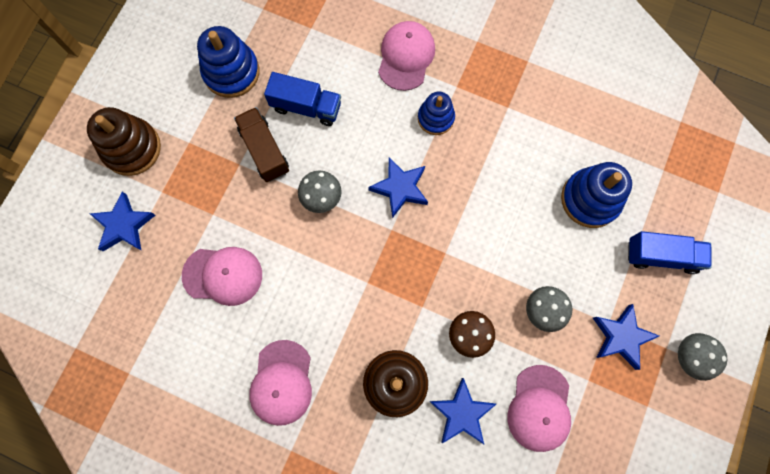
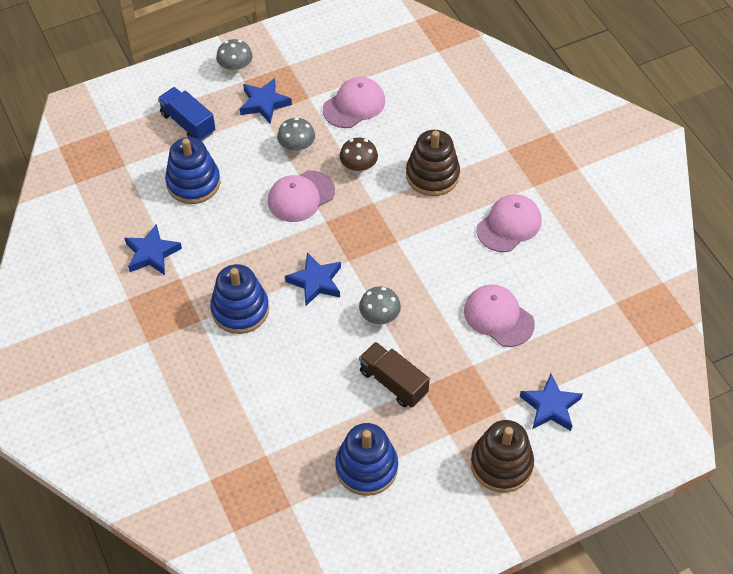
camera: 140 degrees left, 20 degrees down
brown truck [234,107,289,182] -> brown truck turned 120 degrees clockwise [359,342,430,408]
blue truck [264,72,341,126] -> none
pink cap [378,21,435,91] -> pink cap moved to [268,170,335,222]
blue stacking toy [418,92,455,135] -> blue stacking toy [210,264,269,334], size x1.57
blue star [429,378,496,444] -> blue star moved to [125,224,182,275]

